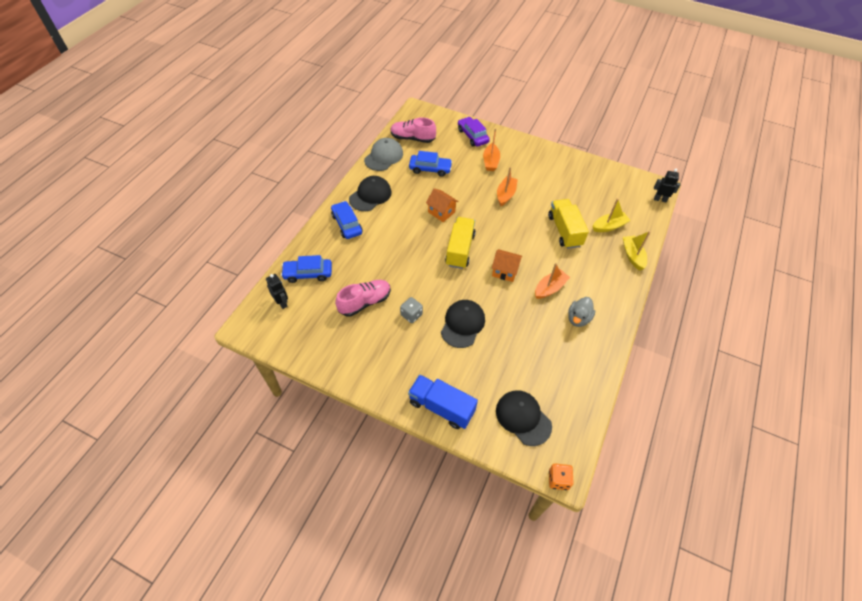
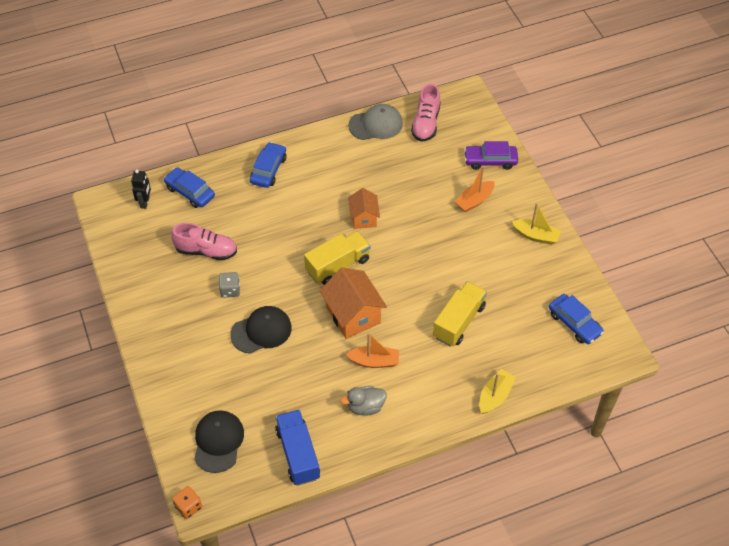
camera: 45 degrees right, 0 degrees up
black cap [349,176,392,211] -> none
pink shoe [390,117,436,143] -> pink shoe turned 135 degrees counterclockwise [411,84,441,142]
blue truck [408,375,478,429] -> blue truck moved to [275,410,320,485]
blue car [409,151,452,177] -> blue car moved to [549,294,604,344]
purple car [458,117,490,147] -> purple car turned 105 degrees counterclockwise [464,141,518,170]
orange house [492,249,522,282] -> orange house [320,267,387,339], size x1.62
orange boat [497,168,518,206] -> none
yellow boat [593,198,631,232] -> yellow boat moved to [512,203,561,245]
black robot [654,169,680,202] -> none

